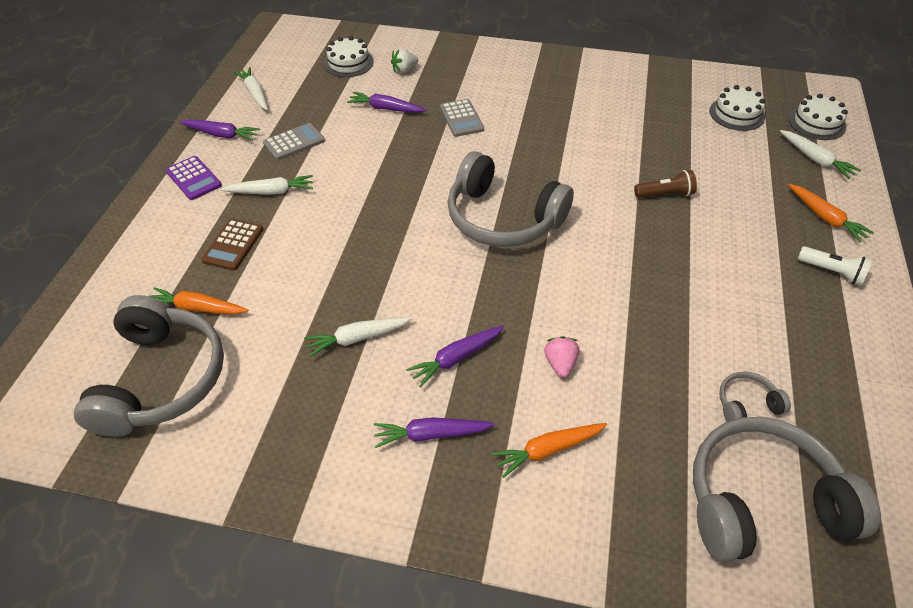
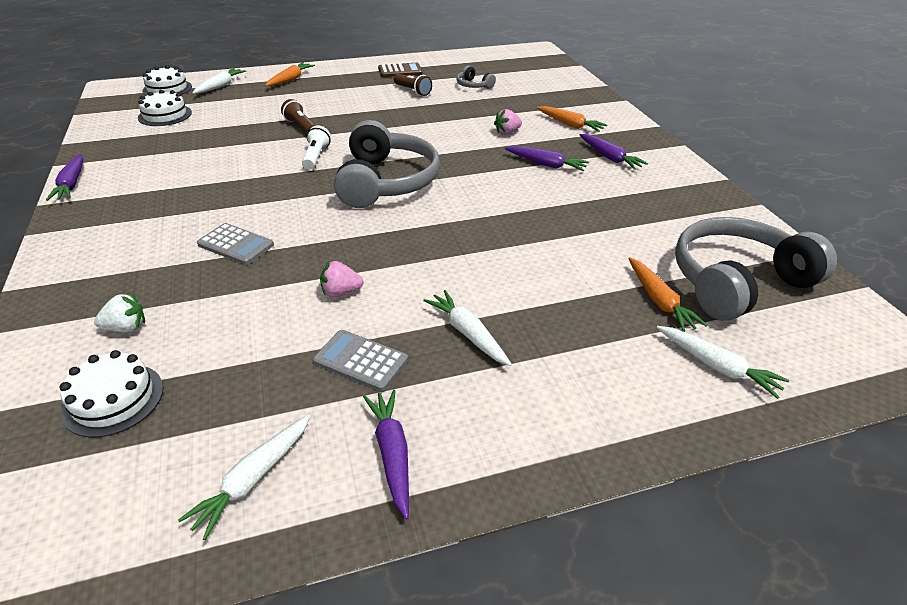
camera: 120 degrees left, 10 degrees down
purple calculator [166,156,222,200] -> none
brown calculator [201,219,263,271] -> brown calculator moved to [378,63,423,77]
white carrot [304,317,413,357] -> white carrot moved to [656,326,789,399]
purple carrot [347,92,426,113] -> purple carrot moved to [46,154,83,201]
white strawberry [391,48,418,73] -> white strawberry turned 45 degrees counterclockwise [94,293,145,332]
grey calculator [440,99,484,137] -> grey calculator turned 75 degrees clockwise [197,223,274,265]
grey headphones [693,417,881,562] -> none
white flashlight [798,246,872,286] -> white flashlight moved to [302,125,331,169]
none -> pink strawberry [320,261,363,297]
none -> brown flashlight [394,74,432,96]

